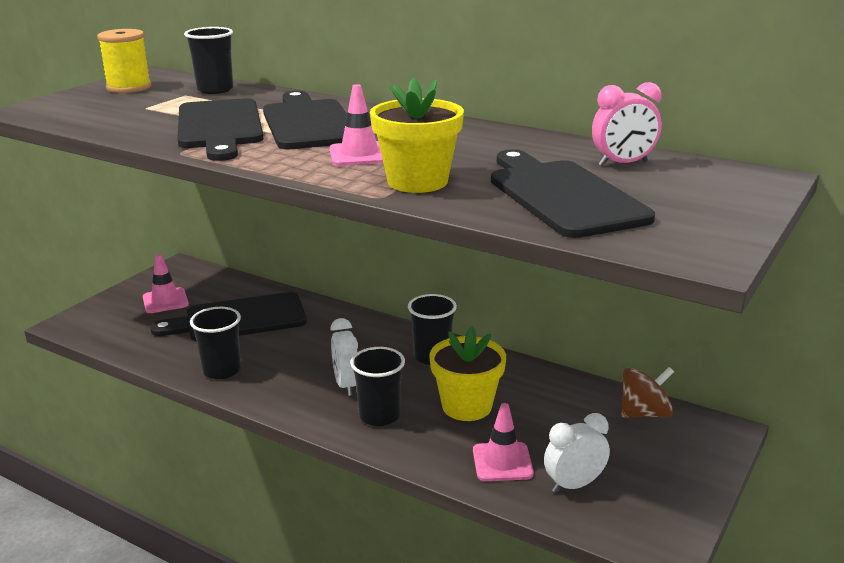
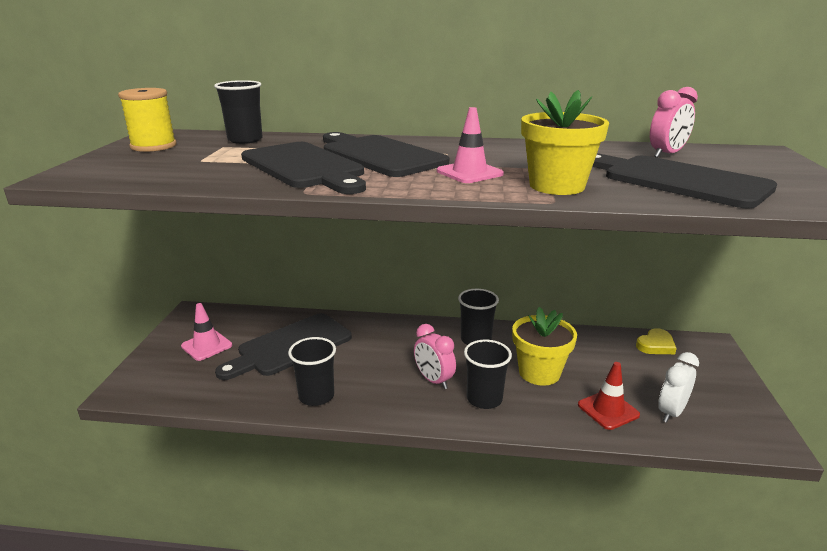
camera: 25 degrees left, 0 degrees up
white clock [330,318,358,396] -> pink clock [414,324,456,389]
pink traffic cone [473,403,534,481] -> red traffic cone [578,362,640,430]
brown spinning top [622,367,674,418] -> yellow heart [636,328,677,354]

